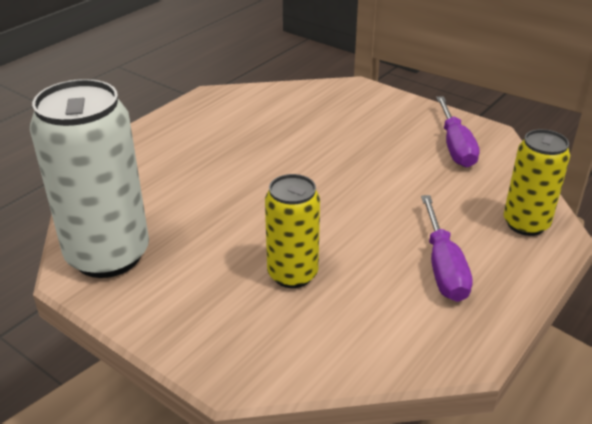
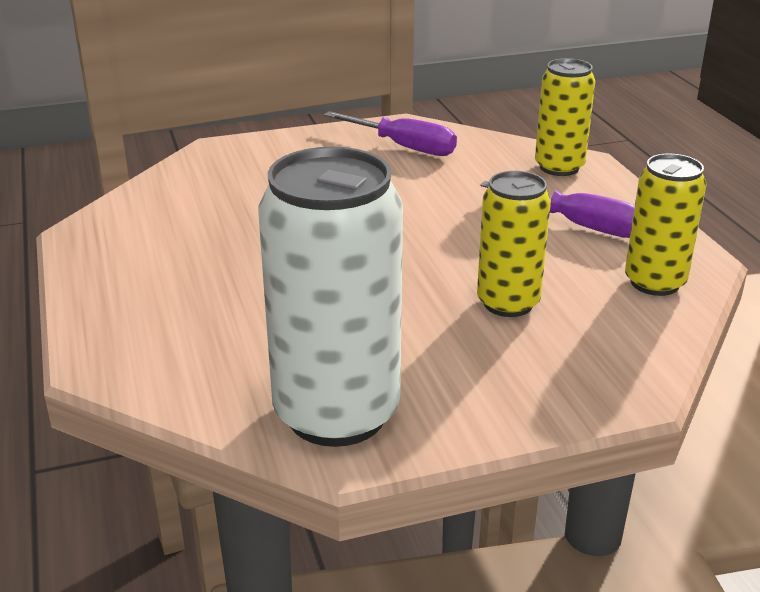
camera: 55 degrees left, 5 degrees down
none -> yellow can [625,154,707,296]

